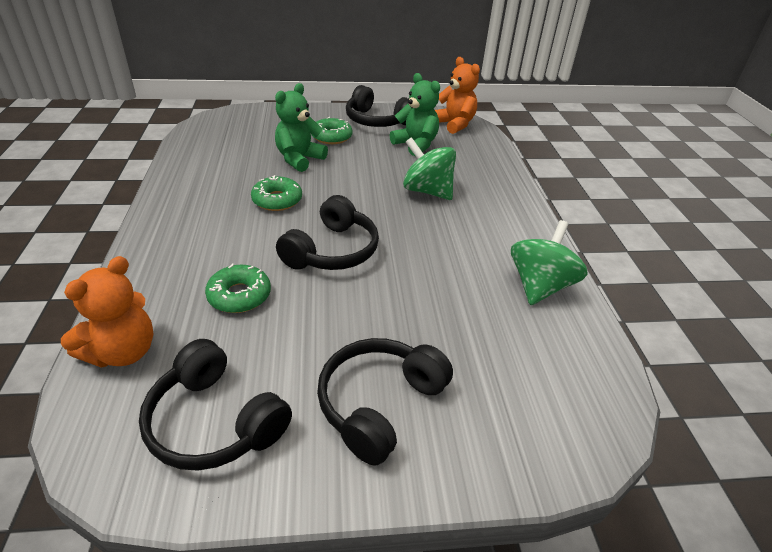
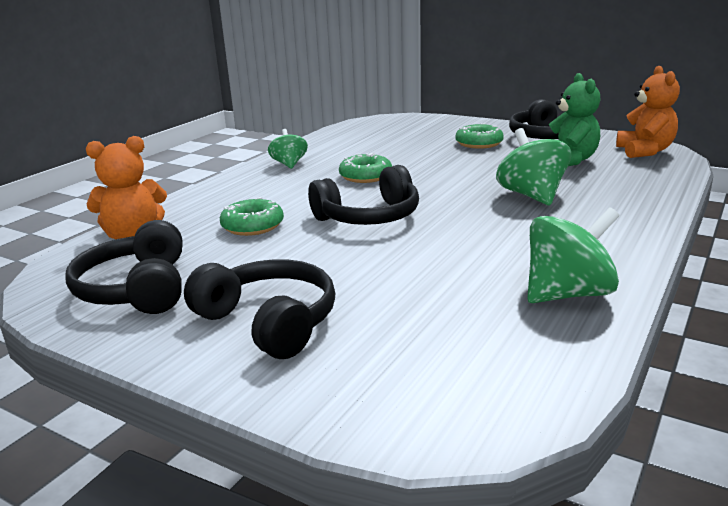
camera: 40 degrees right, 15 degrees down
green teddy bear [275,83,328,172] -> none
black headphones [317,338,453,466] -> black headphones turned 60 degrees clockwise [184,259,336,359]
none -> green spinning top [268,129,308,169]

